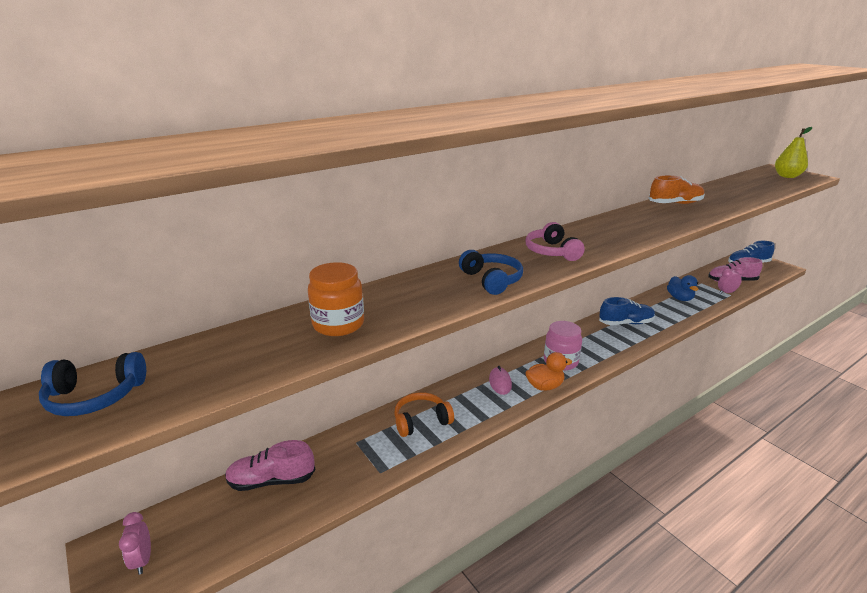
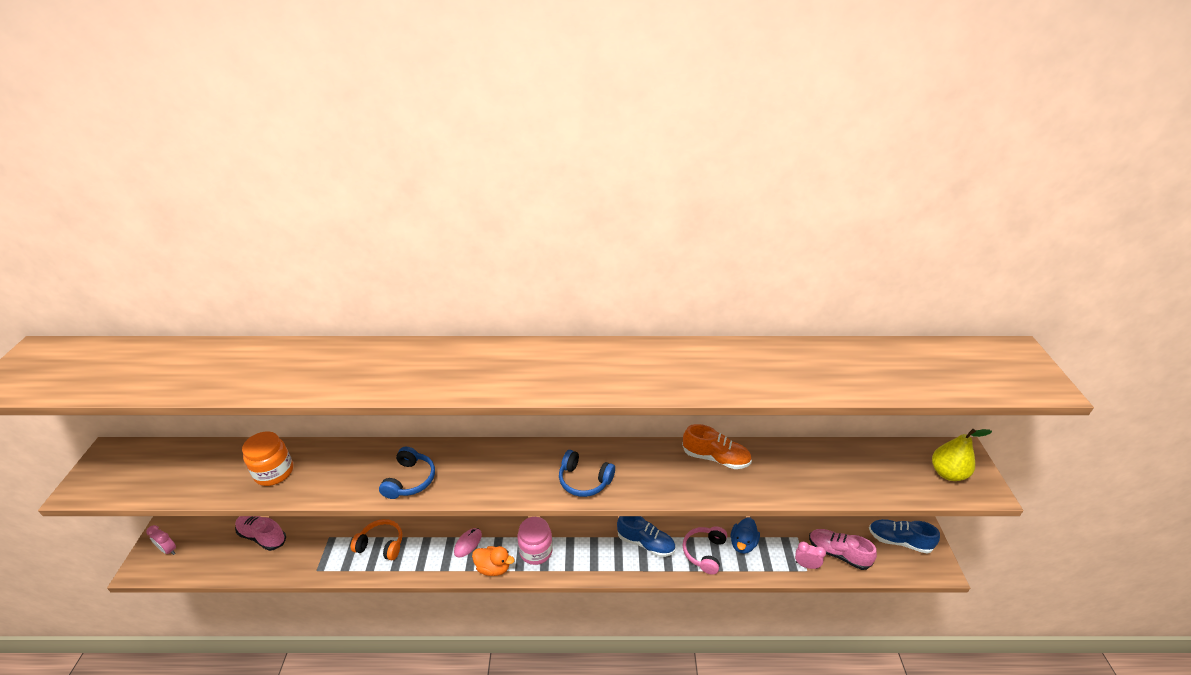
camera: 35 degrees right, 10 degrees up
blue headphones [39,352,146,416] -> blue headphones moved to [559,450,615,497]
pink clock [119,512,151,575] -> pink clock turned 75 degrees counterclockwise [146,525,176,555]
pink headphones [526,222,585,261] -> pink headphones moved to [683,526,727,575]

